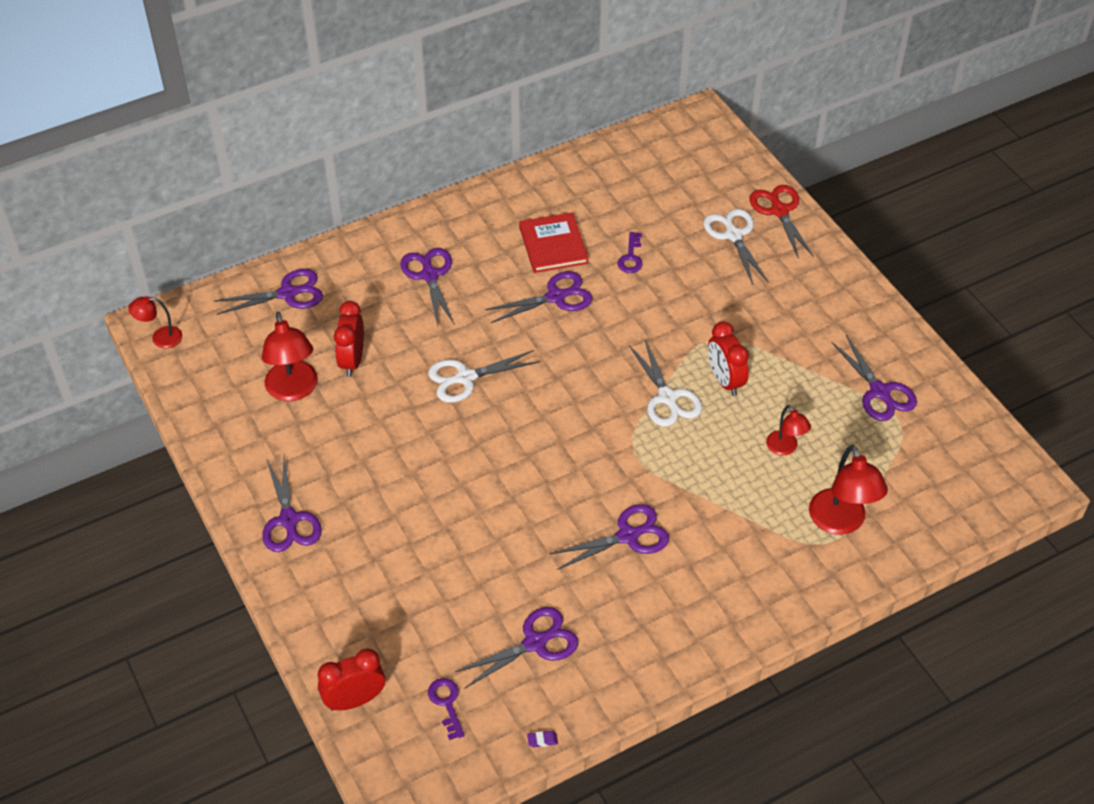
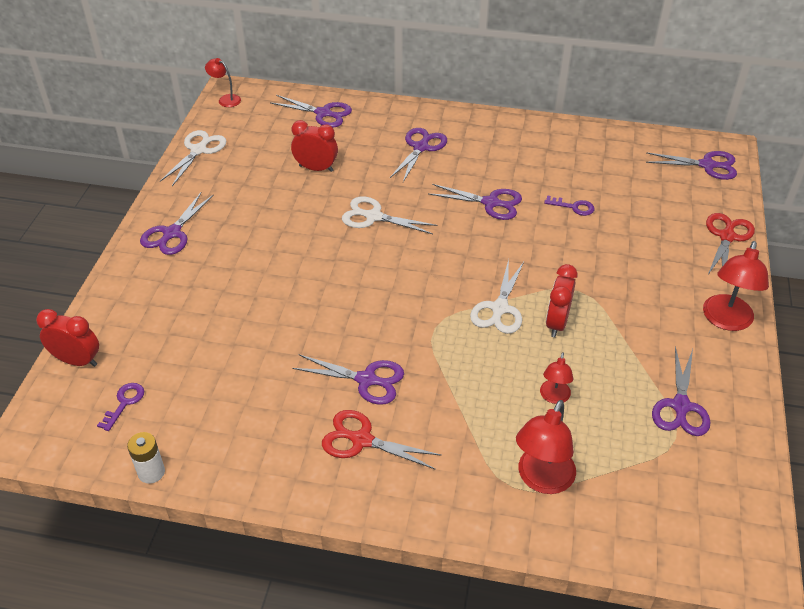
camera: 40 degrees right, 5 degrees down
red lamp [262,312,318,401] -> red lamp moved to [703,241,769,331]
red clock [334,301,364,377] -> red clock turned 60 degrees clockwise [291,120,338,172]
purple scissors [455,607,579,689] -> purple scissors moved to [646,151,737,180]
red book [519,212,589,273] -> none
purple eraser [527,731,558,747] -> white battery [127,432,165,484]
purple key [617,232,643,273] -> purple key turned 120 degrees counterclockwise [544,195,595,216]
white scissors [703,209,768,285] -> white scissors moved to [160,130,226,186]
none -> red scissors [322,410,442,470]

